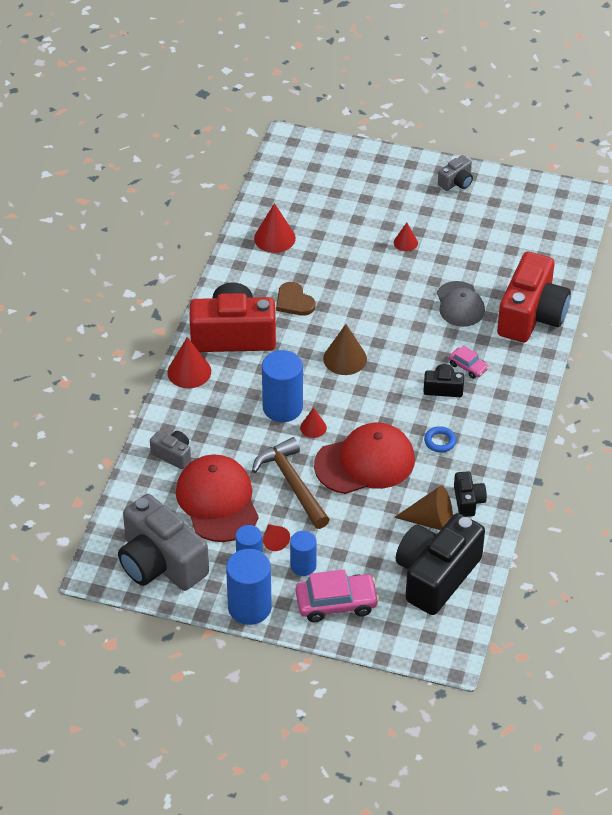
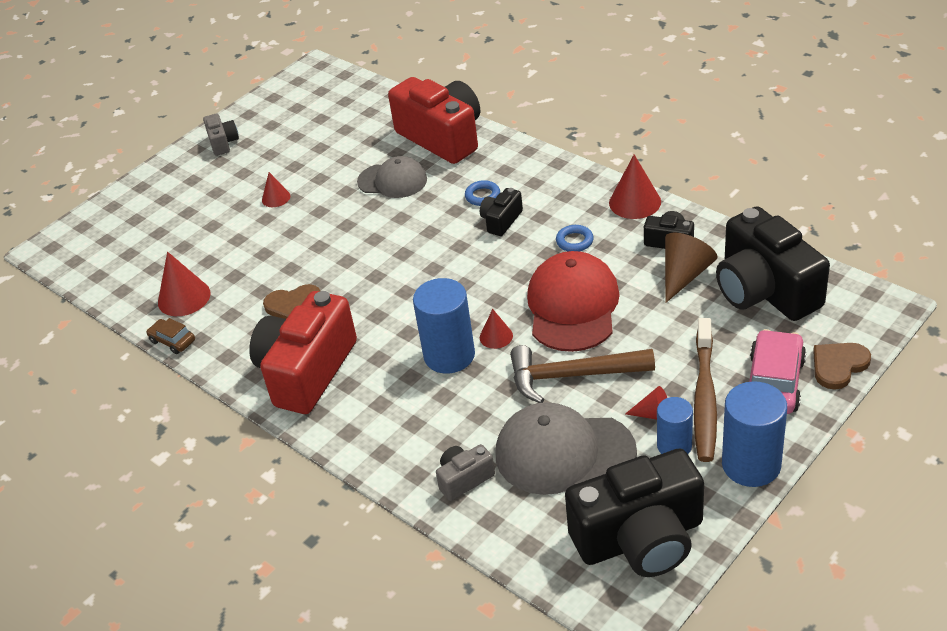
camera: 60 degrees left, 5 degrees down
grey camera [118,494,209,591] -> black camera [565,449,704,577]
red cone [167,337,211,388] -> red cone moved to [609,154,661,219]
red cap [176,454,259,542] -> grey cap [496,402,637,495]
blue cylinder [290,531,317,576] -> brown toothbrush [694,318,717,462]
brown cone [323,324,367,375] -> none
pink car [449,346,489,379] -> blue ring [465,180,500,206]
none -> brown car [146,318,195,354]
none -> brown heart [813,343,871,390]

